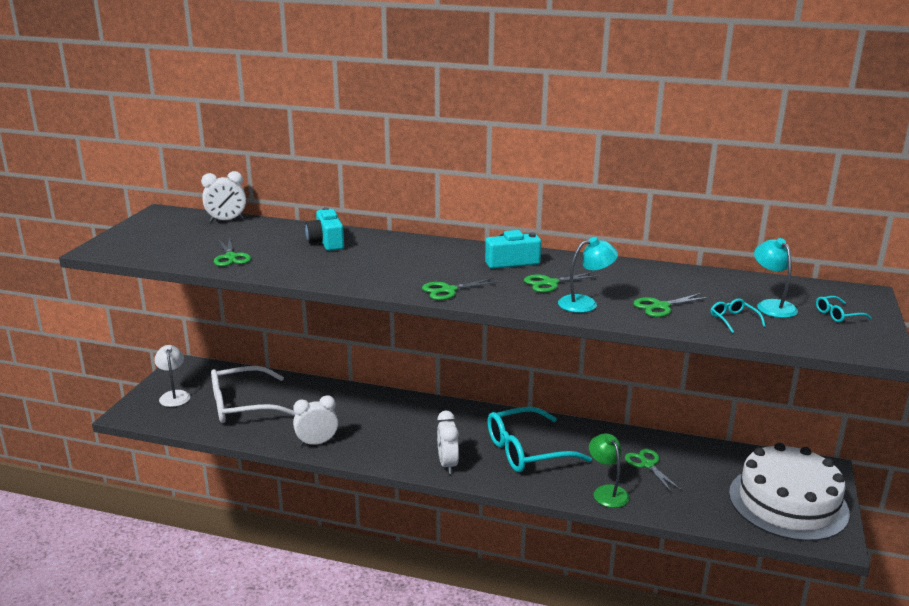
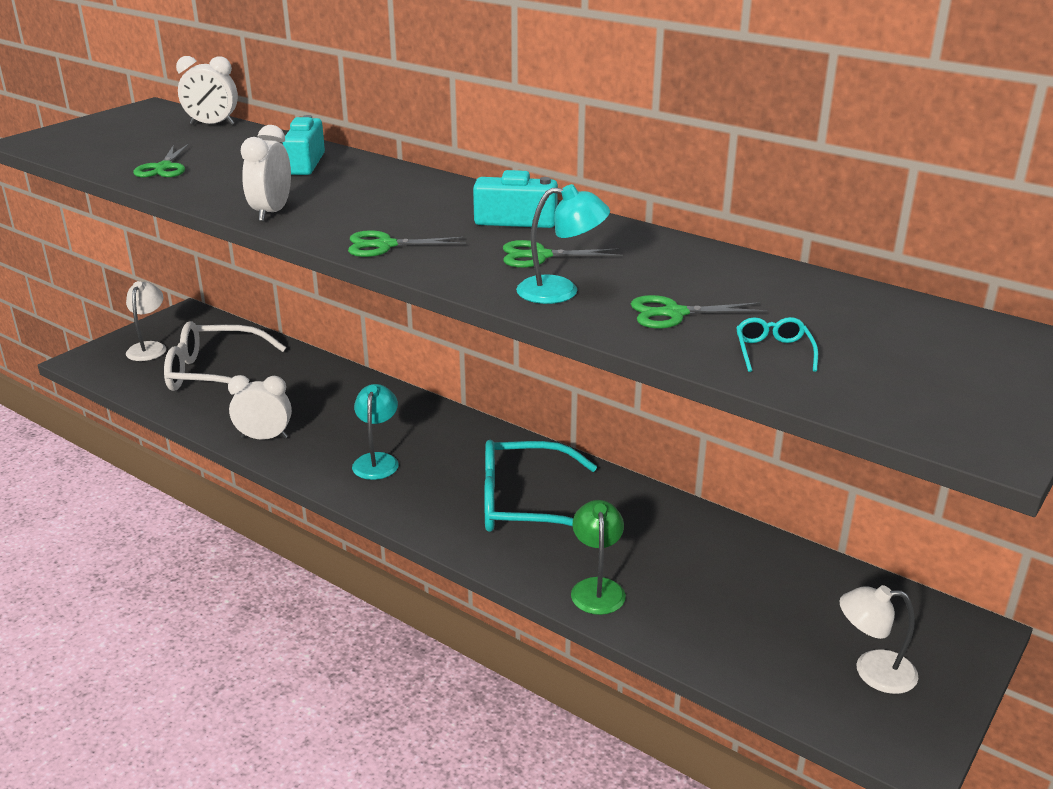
camera: 20 degrees right, 5 degrees up
white clock [437,410,459,474] -> white clock moved to [241,125,291,222]
green scissors [625,449,682,493] -> none
white cake [729,443,850,541] -> white lamp [840,585,918,694]
turquoise lamp [754,238,798,318] -> turquoise lamp moved to [352,384,399,480]
turquoise glasses [816,296,872,322] -> none

